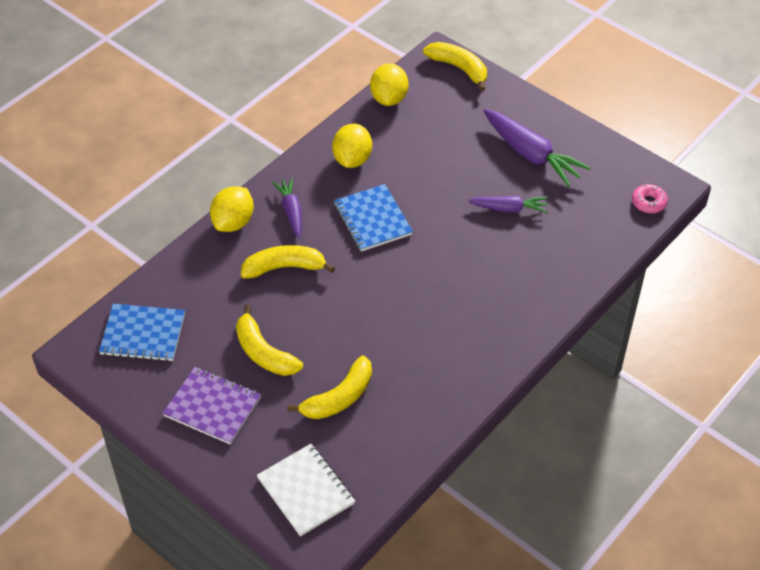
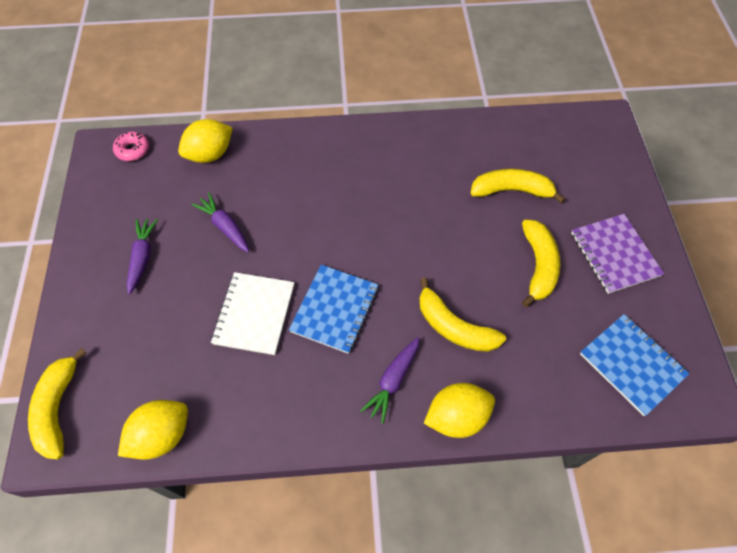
camera: 135 degrees left, 10 degrees up
white notebook [257,444,355,537] -> white notebook moved to [211,272,294,355]
yellow lemon [332,124,372,168] -> yellow lemon moved to [178,119,233,163]
purple carrot [483,109,591,187] -> purple carrot [127,219,158,295], size x0.59

